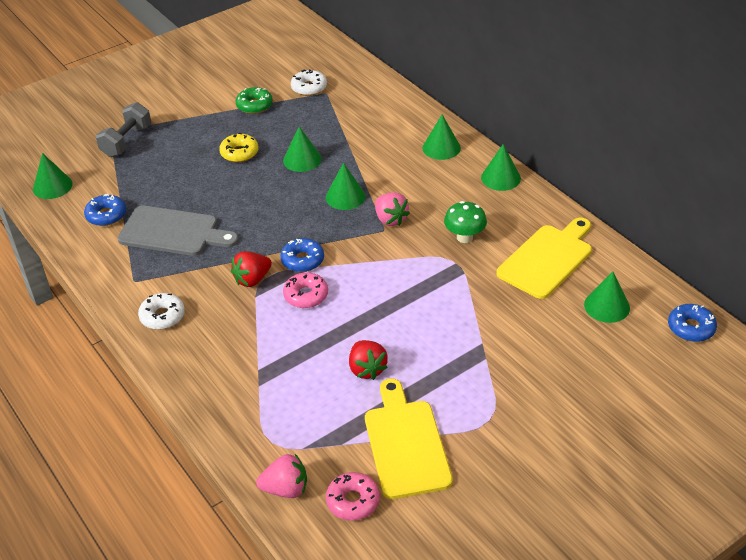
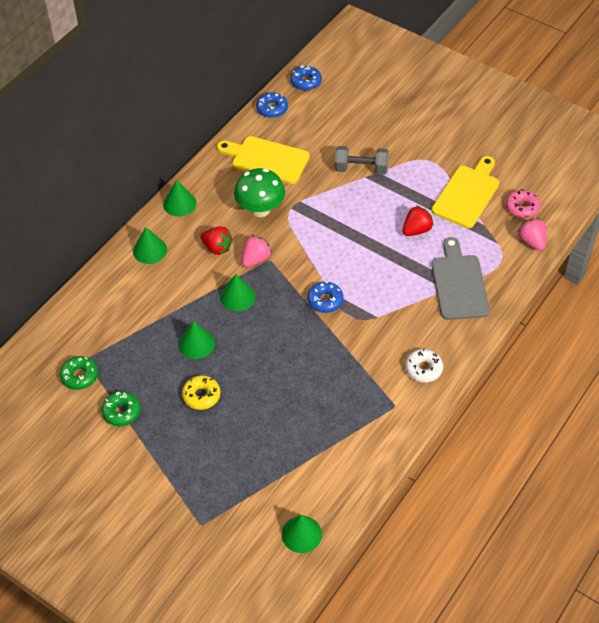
camera: 110 degrees left, 10 degrees up
blue donut [84,194,126,226] -> blue donut moved to [256,92,288,118]
grey dumbbell [96,102,152,157] -> grey dumbbell moved to [335,146,389,175]
grey cutting board [118,205,239,256] -> grey cutting board moved to [431,237,490,320]
red strawberry [231,251,272,287] -> red strawberry moved to [200,227,233,255]
pink donut [283,273,328,308] -> none
white donut [291,69,327,96] -> green donut [60,356,98,390]
yellow cutting board [365,378,453,499] -> yellow cutting board turned 150 degrees clockwise [431,156,499,228]
green mushroom [444,201,487,243] -> green mushroom [234,168,285,217], size x1.50
green cone [584,272,630,323] -> none

